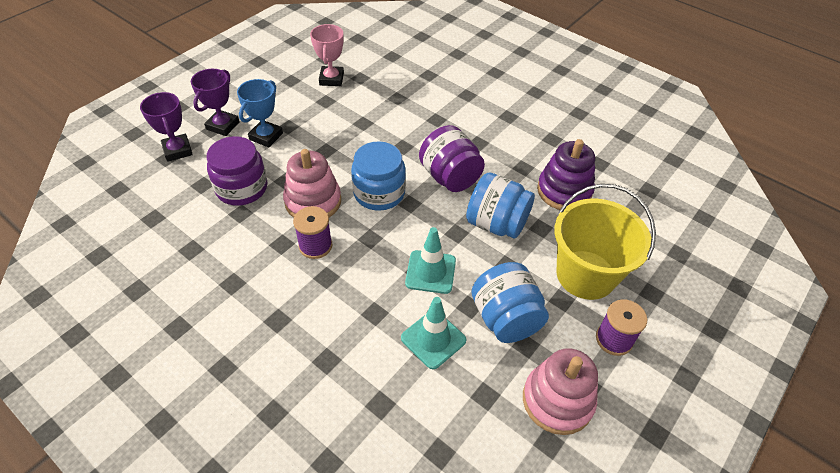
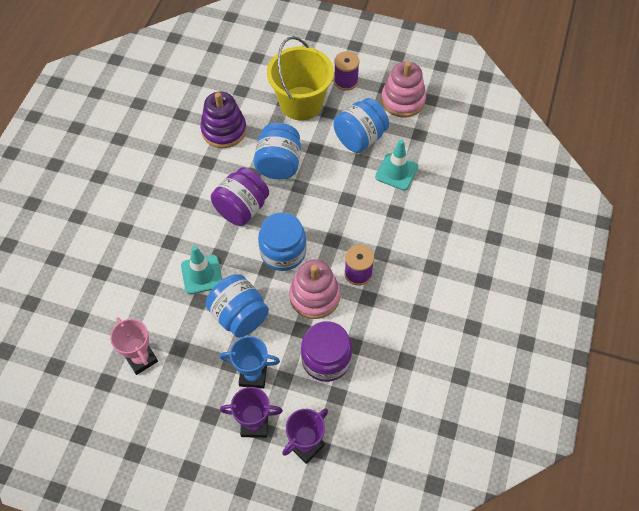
camera: 110 degrees left, 10 degrees up
pink trophy [310,24,344,86] -> pink trophy turned 75 degrees clockwise [110,317,158,375]
turquoise traffic cone [405,227,456,294] -> turquoise traffic cone moved to [181,246,222,294]
none -> blue jar [206,274,269,338]

